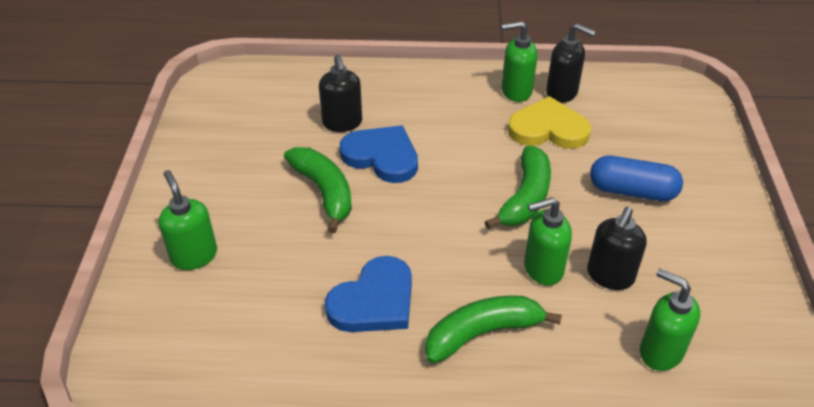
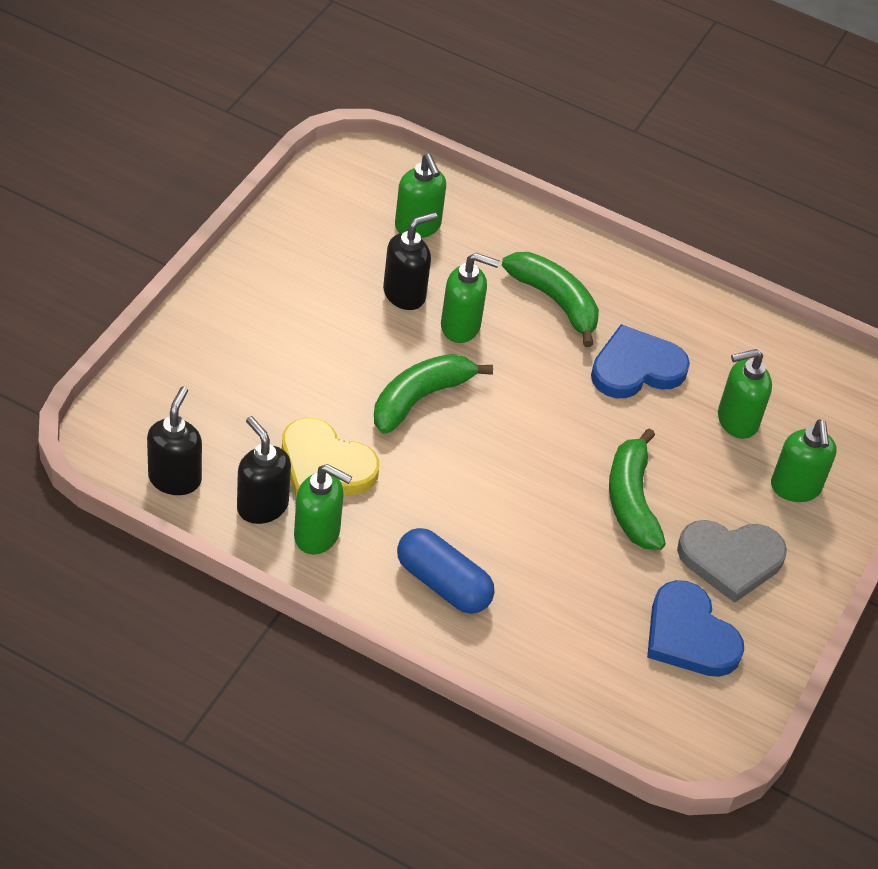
camera: 160 degrees left, 5 degrees up
black soap dispenser [319,54,362,132] -> black soap dispenser moved to [147,387,202,495]
blue heart [340,125,418,183] -> blue heart moved to [647,580,744,677]
green banana [425,295,562,364] -> green banana turned 135 degrees counterclockwise [502,252,599,347]
blue capsule [590,156,683,201] -> blue capsule moved to [397,528,495,614]
none -> grey heart [677,520,787,603]
none -> green soap dispenser [718,349,772,439]

